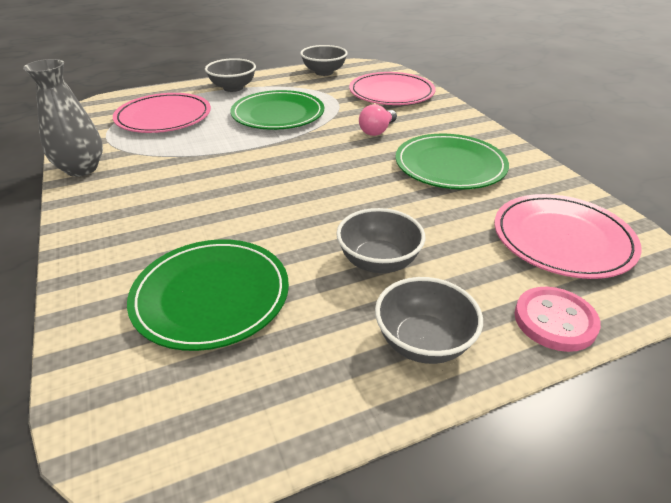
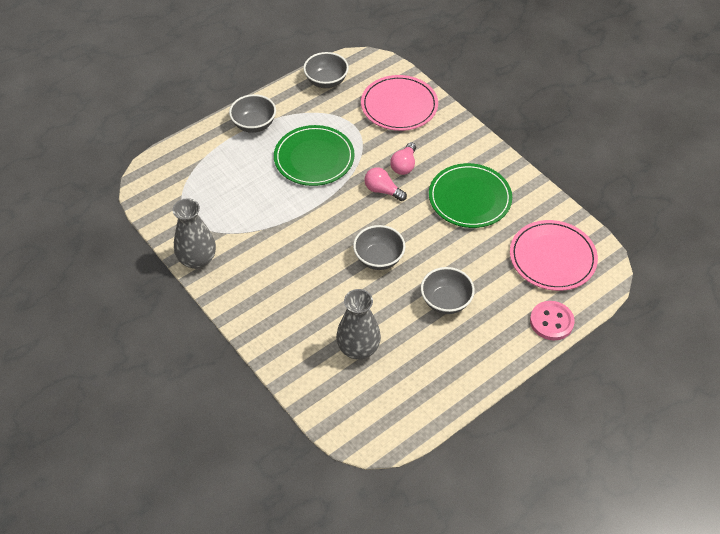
camera: 15 degrees left, 15 degrees up
pink plate [113,93,211,133] -> none
green plate [127,239,289,351] -> grey vase [336,289,381,360]
grey bowl [375,277,483,364] -> grey bowl moved to [353,225,405,270]
none -> pink light bulb [364,167,407,201]

